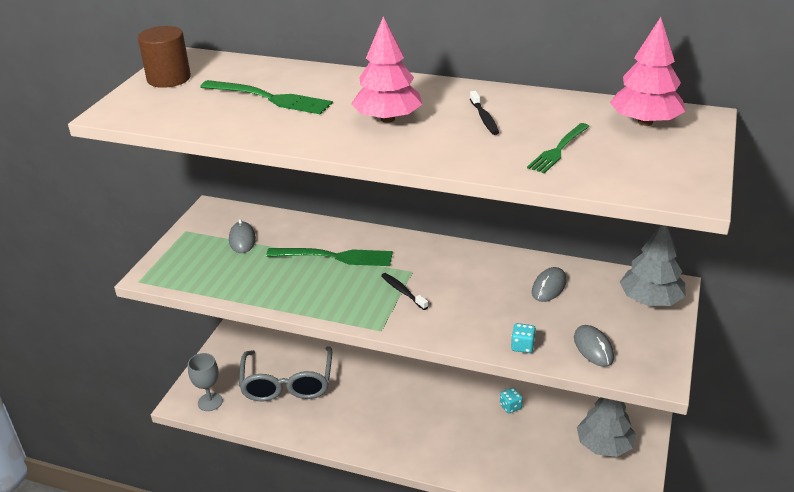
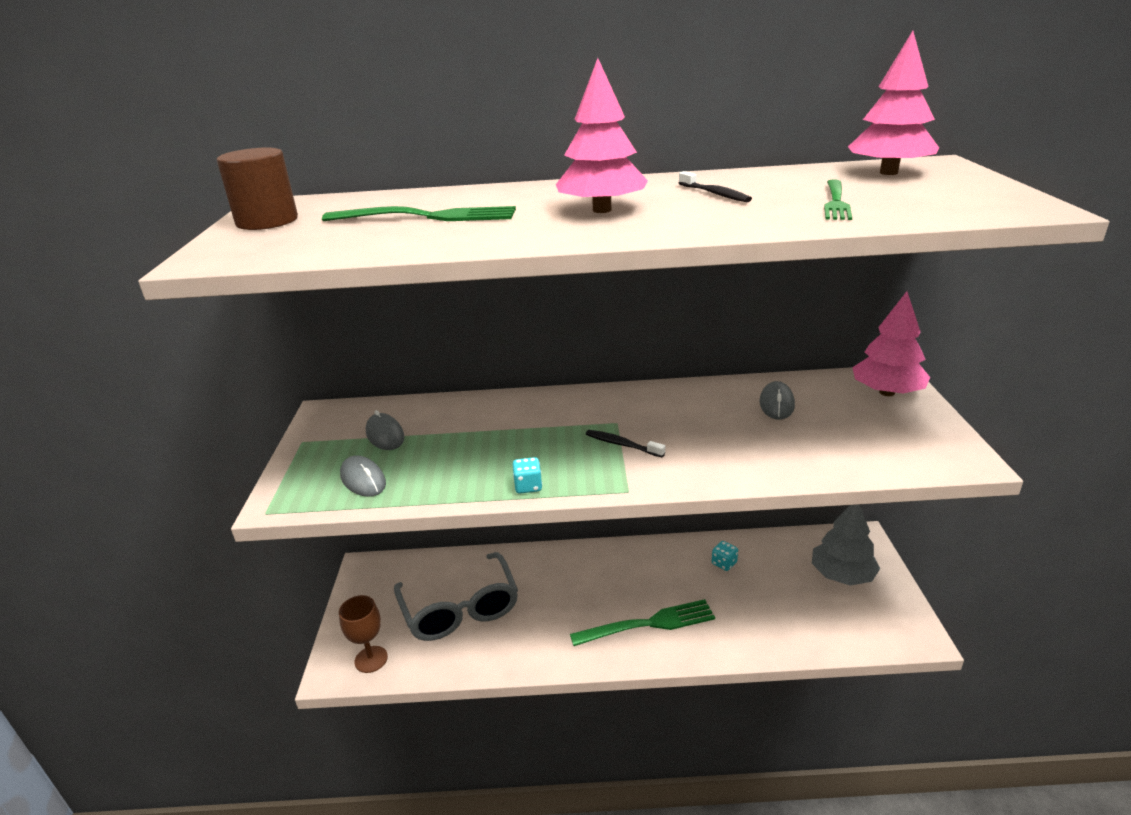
camera: 20 degrees left, 5 degrees down
grey goblet [188,353,223,411] -> brown goblet [339,595,388,673]
green fork [266,248,393,266] -> green fork moved to [570,599,715,646]
turquoise dice [511,323,536,353] -> turquoise dice moved to [513,457,542,494]
grey mouse [574,325,614,367] -> grey mouse moved to [340,455,386,497]
grey tree [620,225,686,306] -> pink tree [852,291,930,396]

